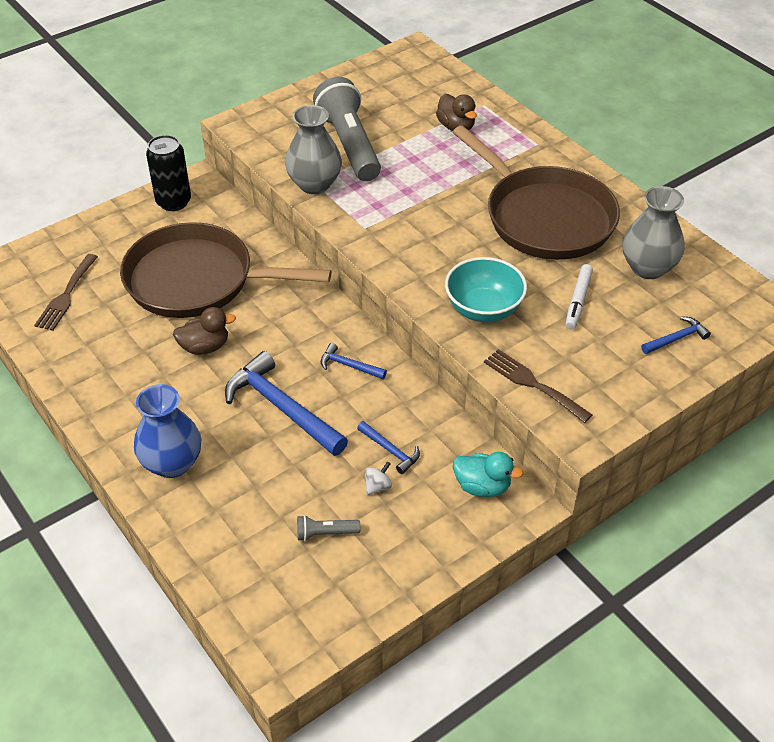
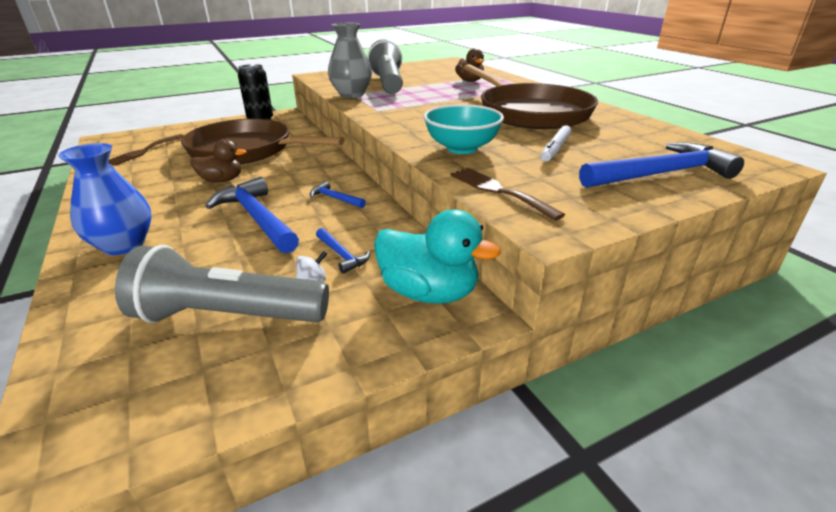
camera: 10 degrees right, 15 degrees down
grey flashlight [297,515,360,541] -> grey flashlight [115,245,329,323], size x2.45
turquoise duck [453,452,523,497] -> turquoise duck [374,209,501,304], size x1.53
grey vase [622,186,684,279] -> none
blue hammer [641,316,711,354] -> blue hammer [579,143,744,188], size x2.06

